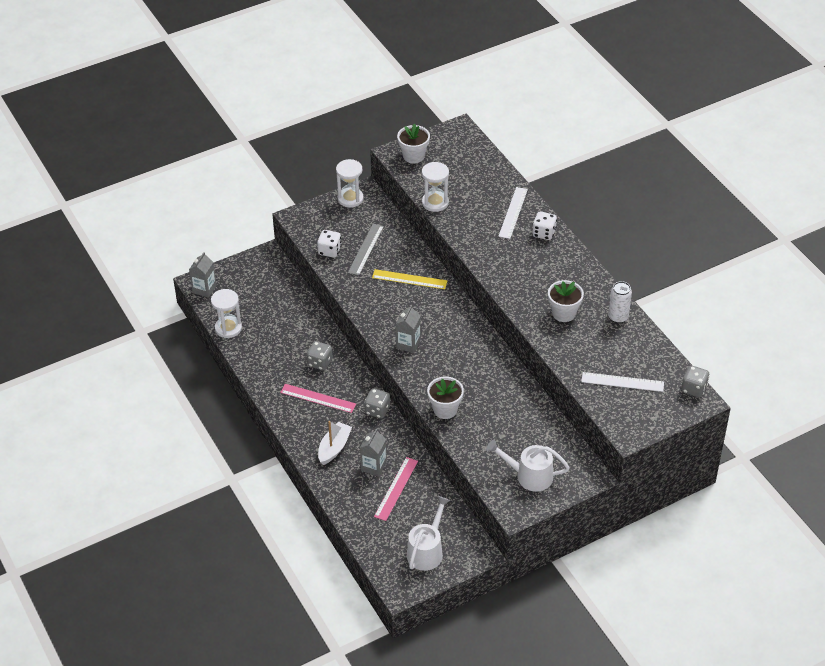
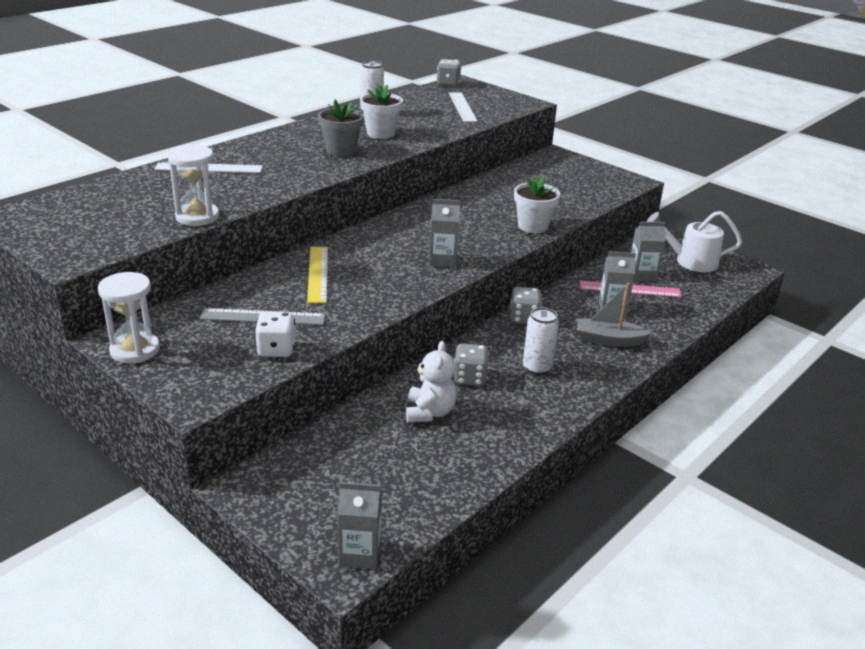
camera: 110 degrees left, 15 degrees down
white hourglass [211,289,242,338] -> none
pink ruler [280,384,356,413] -> white can [523,307,559,375]
white boat [318,421,352,465] -> grey boat [577,283,653,347]
white flower pot [397,123,430,164] -> none
white watering can [486,440,570,492] -> none
white dice [532,212,557,240] -> none
none -> grey flower pot [318,100,364,157]
none -> white teddy bear [406,341,457,423]
none -> grey carton [631,222,666,281]

